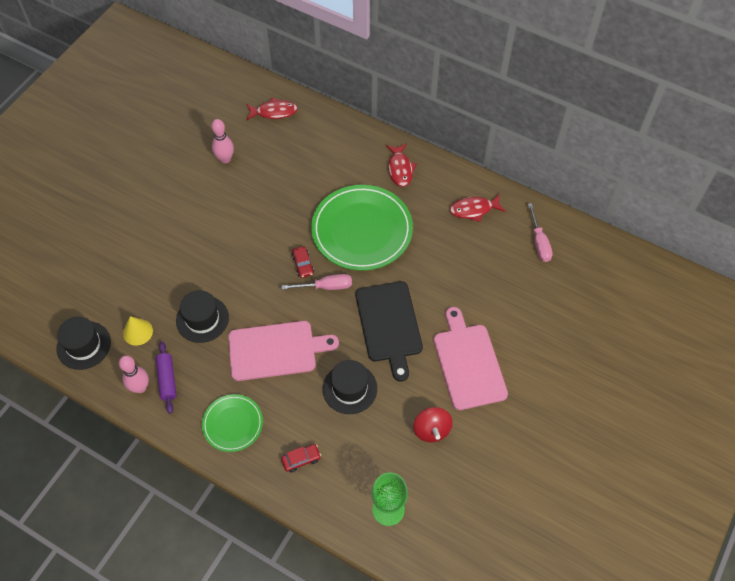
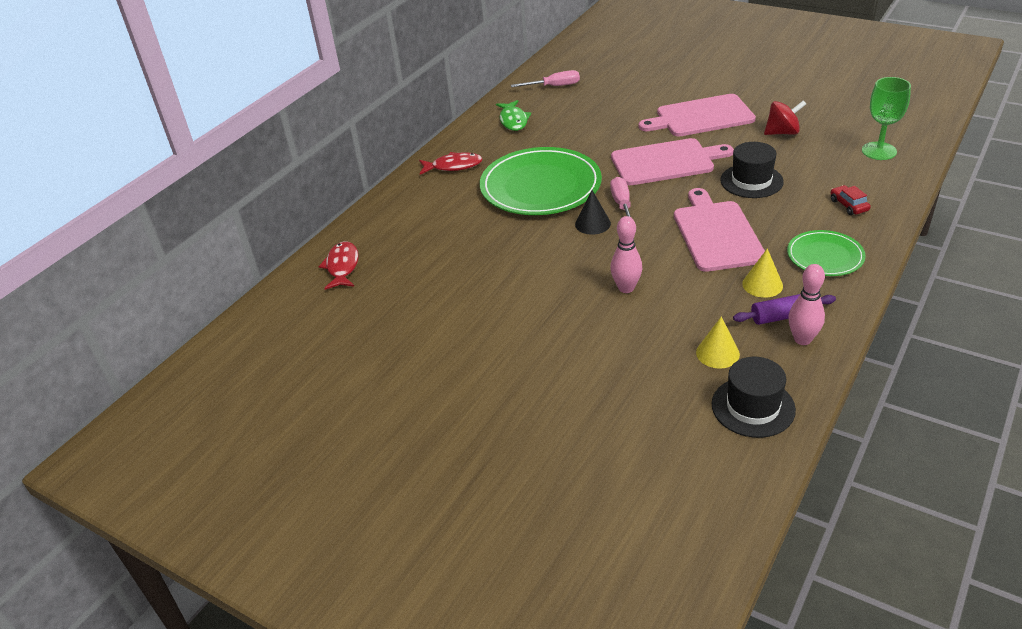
camera: 85 degrees left, 20 degrees down
black hat [176,290,229,343] -> none
pink bowling pin [211,119,234,163] -> pink bowling pin moved to [610,216,642,293]
red car [291,246,314,278] -> black cone [575,190,611,235]
black cutting board [355,281,423,381] -> pink cutting board [611,138,734,185]
red fish [450,194,506,222] -> green fish [496,100,531,131]
none -> yellow cone [742,248,783,298]

